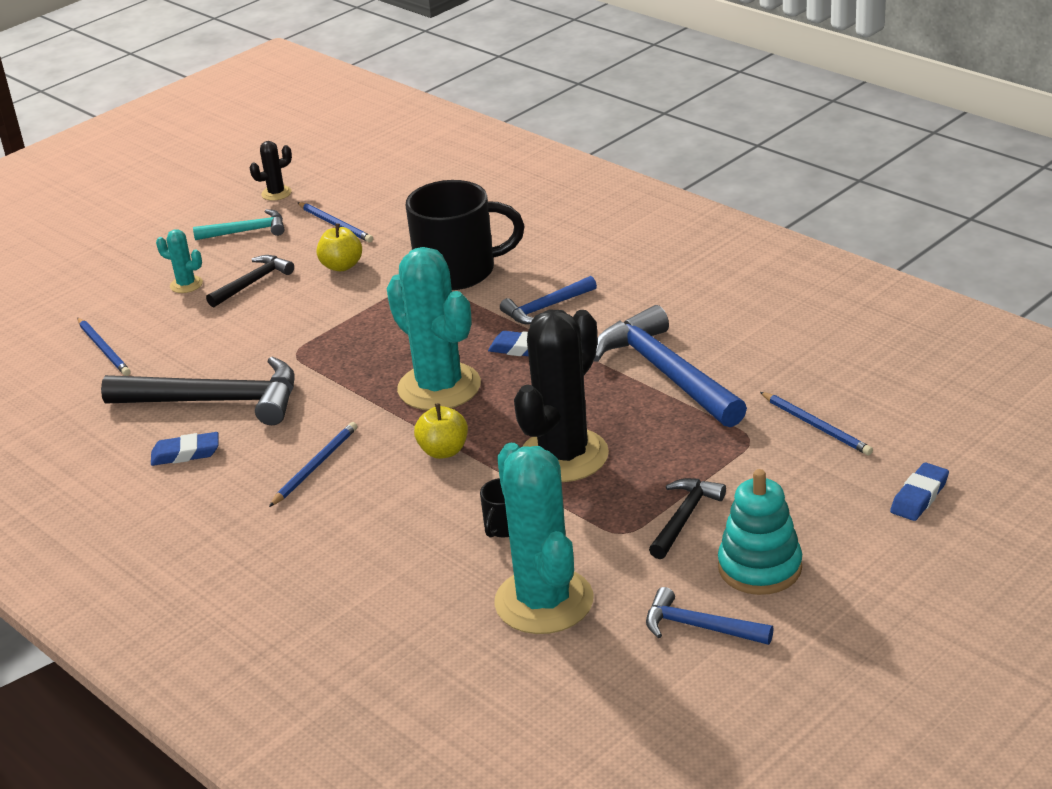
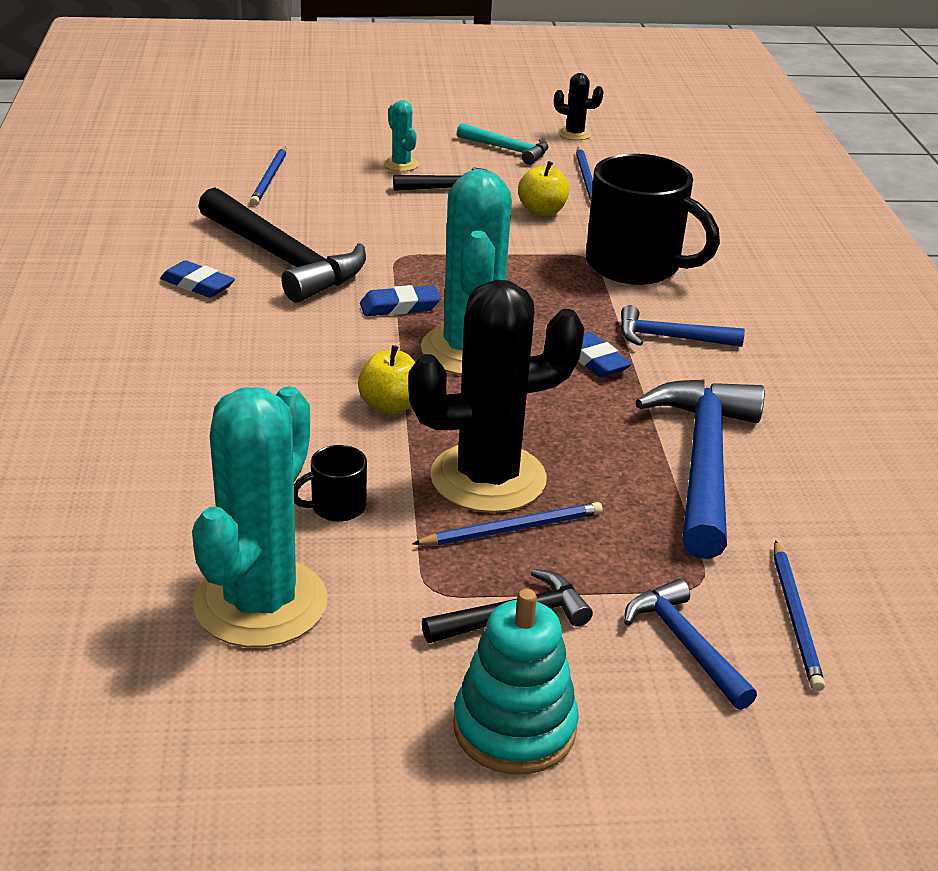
camera: 35 degrees right, 0 degrees up
blue pencil [269,422,357,507] -> blue pencil moved to [412,502,603,546]
blue hammer [646,587,773,645] -> blue hammer moved to [624,579,757,710]
blue eraser [890,463,949,521] -> blue eraser moved to [360,285,441,316]

